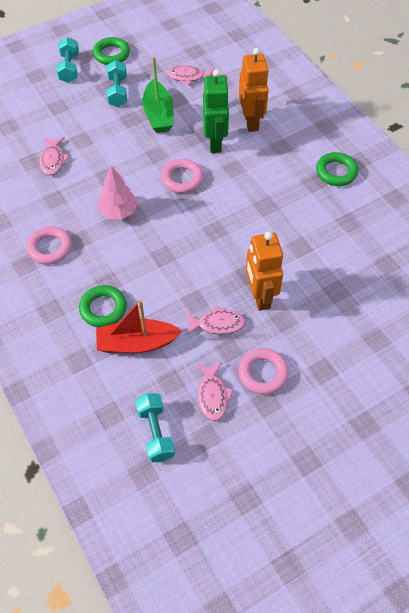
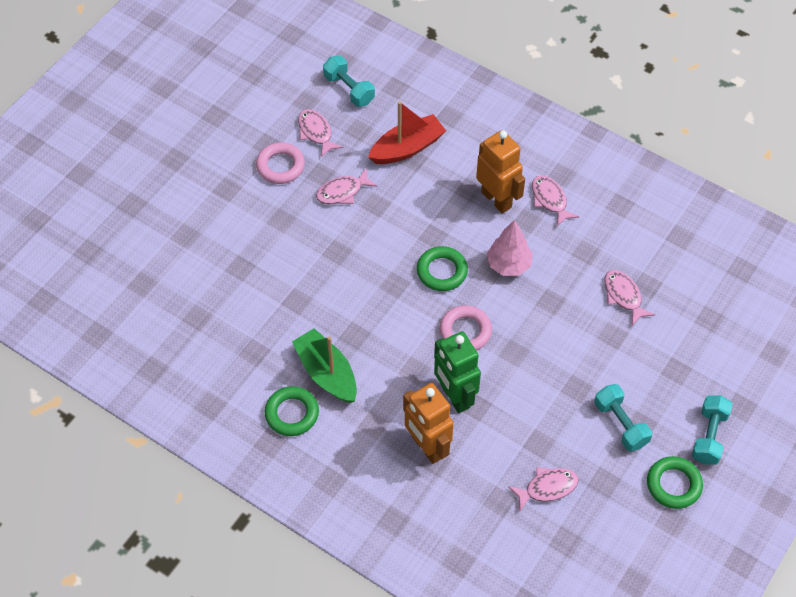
camera: 155 degrees right, 0 degrees up
pink ring [26,226,72,265] -> pink fish [532,175,579,227]
turquoise dumbbell [56,37,79,83] -> turquoise dumbbell turned 45 degrees clockwise [692,395,733,465]
green ring [79,285,127,327] -> green ring moved to [417,246,468,291]
green boat [142,57,174,133] -> green boat moved to [292,328,357,403]
orange robot [246,232,283,311] -> orange robot moved to [476,130,525,214]

